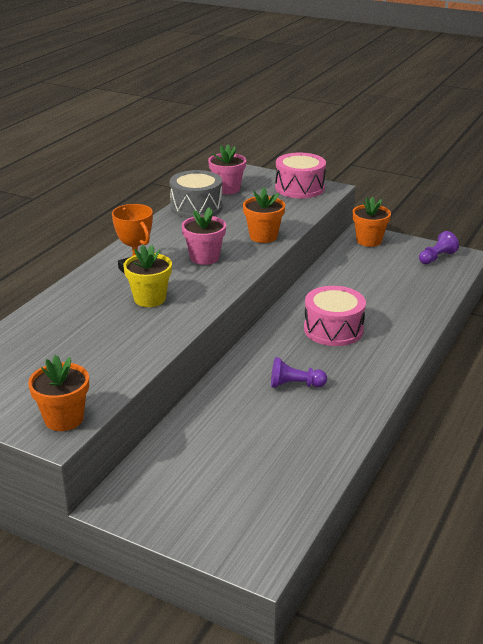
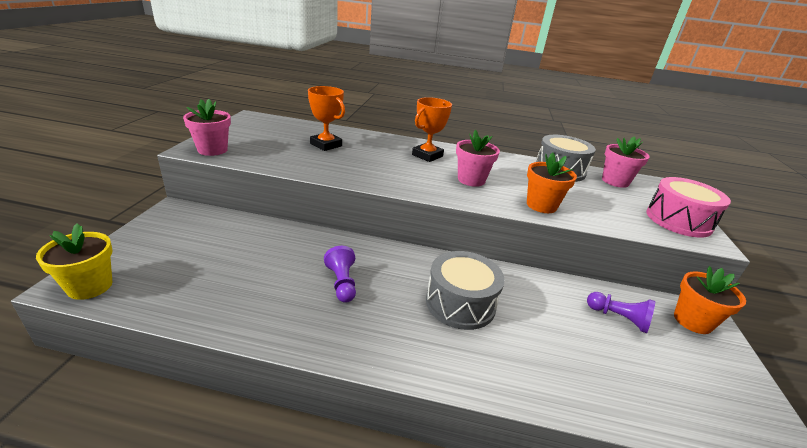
camera: 70 degrees right, 0 degrees up
orange flower pot [28,355,89,431] -> pink flower pot [183,99,231,156]
yellow flower pot [123,245,172,307] -> yellow flower pot moved to [36,223,113,300]
pink drum [304,286,366,346] -> grey drum [426,251,505,330]
purple pawn [419,231,459,264] -> purple pawn moved to [587,292,655,333]
none -> orange trophy [308,86,345,151]

